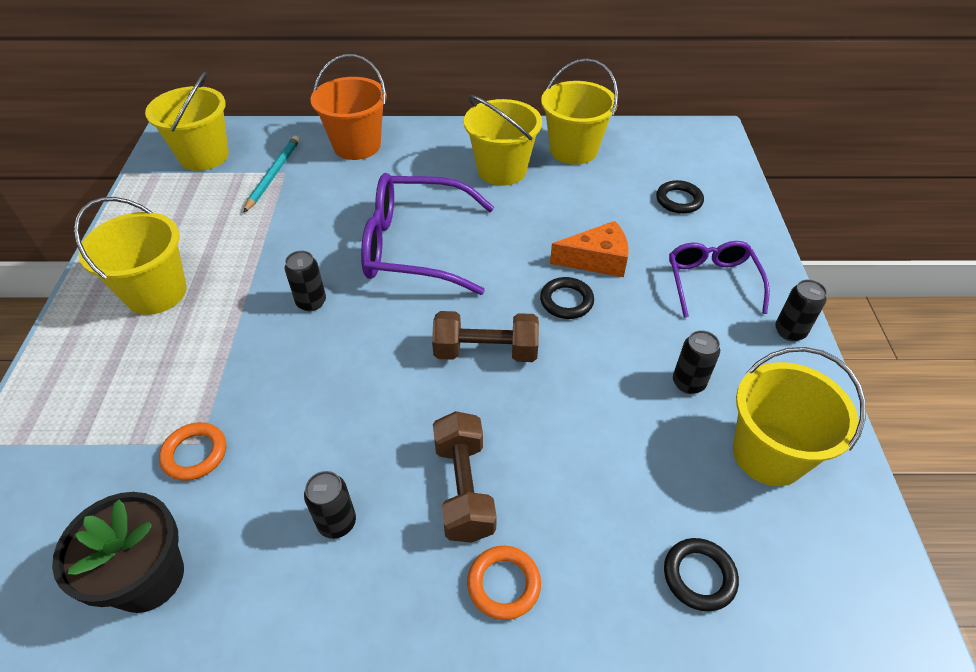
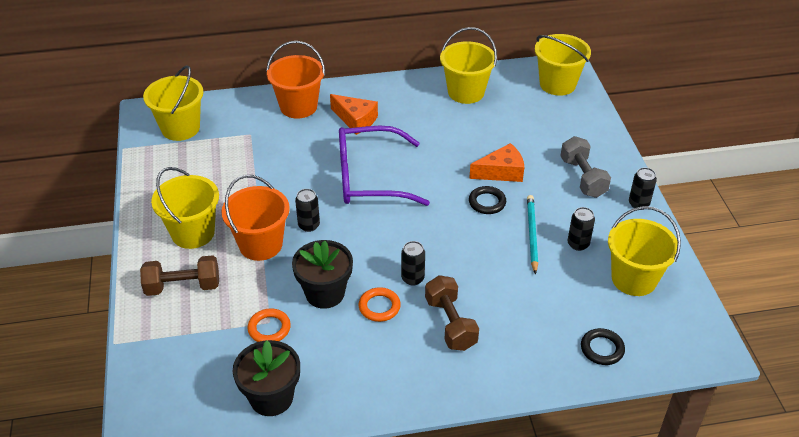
camera: 10 degrees left, 5 degrees down
turquoise pencil [243,136,300,213] -> turquoise pencil moved to [527,195,538,274]
black can [304,471,356,539] -> black can moved to [401,241,425,286]
brown dumbbell [432,311,539,362] -> brown dumbbell moved to [140,255,219,296]
yellow bucket [464,95,542,186] -> yellow bucket moved to [535,34,591,96]
orange ring [467,546,541,620] -> orange ring moved to [359,287,401,322]
black ring [656,180,704,214] -> none
purple glasses [669,241,770,318] -> grey dumbbell [560,136,611,198]
none -> orange bucket [221,175,290,261]
none -> black flower pot [292,240,353,309]
none -> orange cheese [330,94,378,135]

